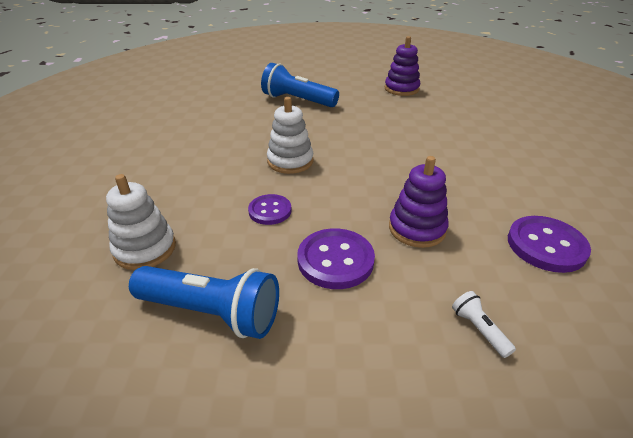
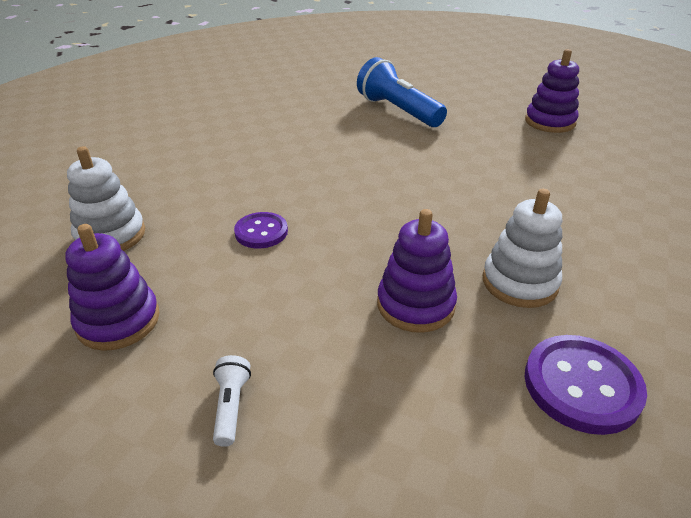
camera: 25 degrees right, 0 degrees up
blue flashlight [129,266,279,339] -> purple stacking toy [65,224,160,351]
white stacking toy [267,97,313,174] -> white stacking toy moved to [483,189,562,308]
purple button [297,228,375,289] -> none
white flashlight [452,291,516,358] -> white flashlight moved to [213,355,251,447]

